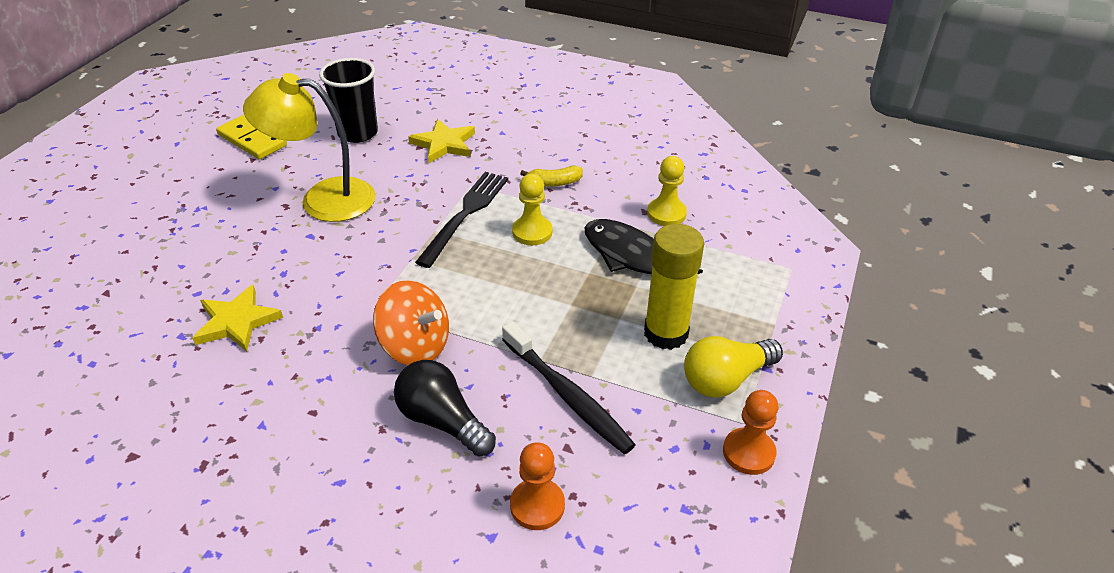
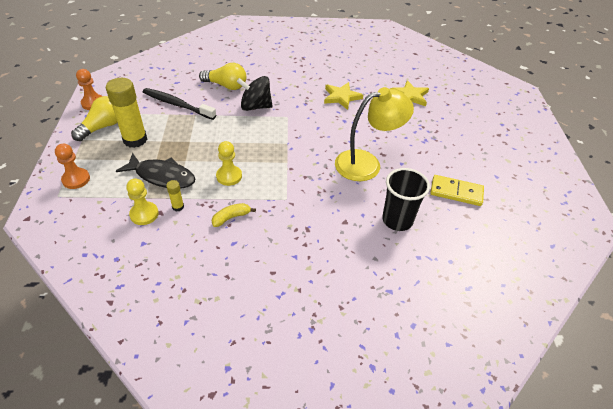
camera: 155 degrees right, 5 degrees up
orange spinning top [373,280,449,365] -> black spinning top [237,76,273,111]
black light bulb [394,360,496,457] -> yellow light bulb [199,63,246,90]
yellow star [408,119,475,163] -> yellow star moved to [390,80,429,106]
black fork [415,172,508,268] -> none
orange pawn [510,442,565,530] -> orange pawn moved to [55,144,90,189]
none -> yellow glue stick [166,180,184,211]

